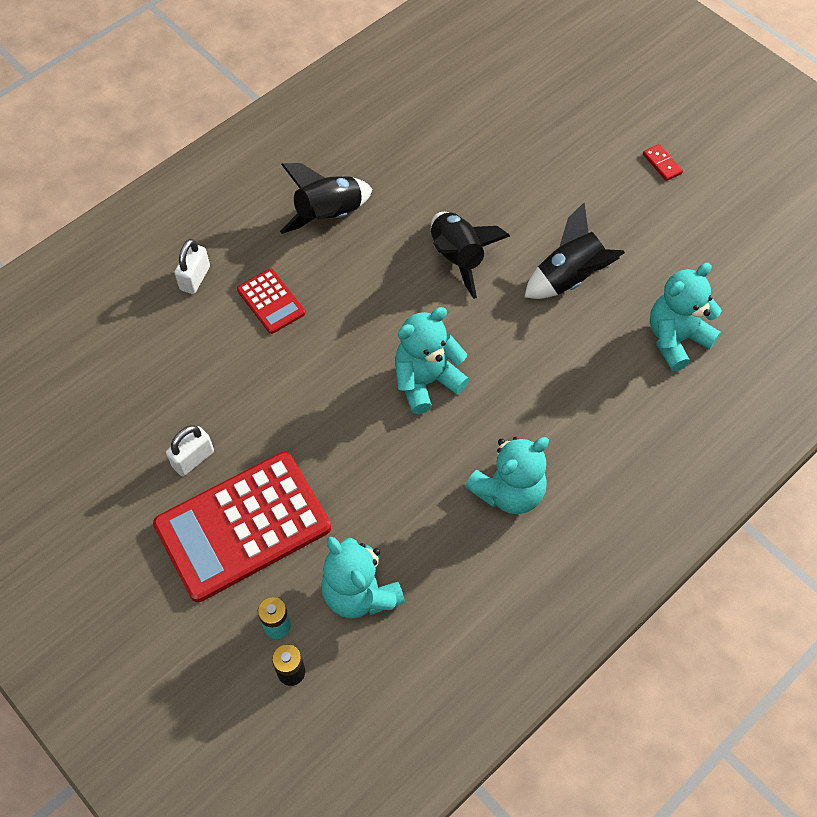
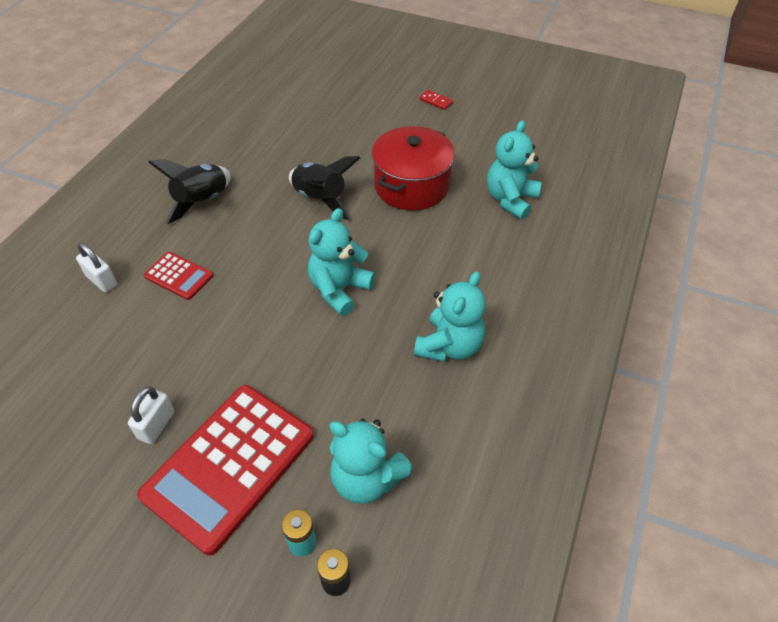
camera: 25 degrees left, 10 degrees down
white padlock [174,239,210,294] -> white padlock turned 45 degrees counterclockwise [76,243,117,292]
black rocket [525,202,625,299] -> red pot [372,126,455,211]

